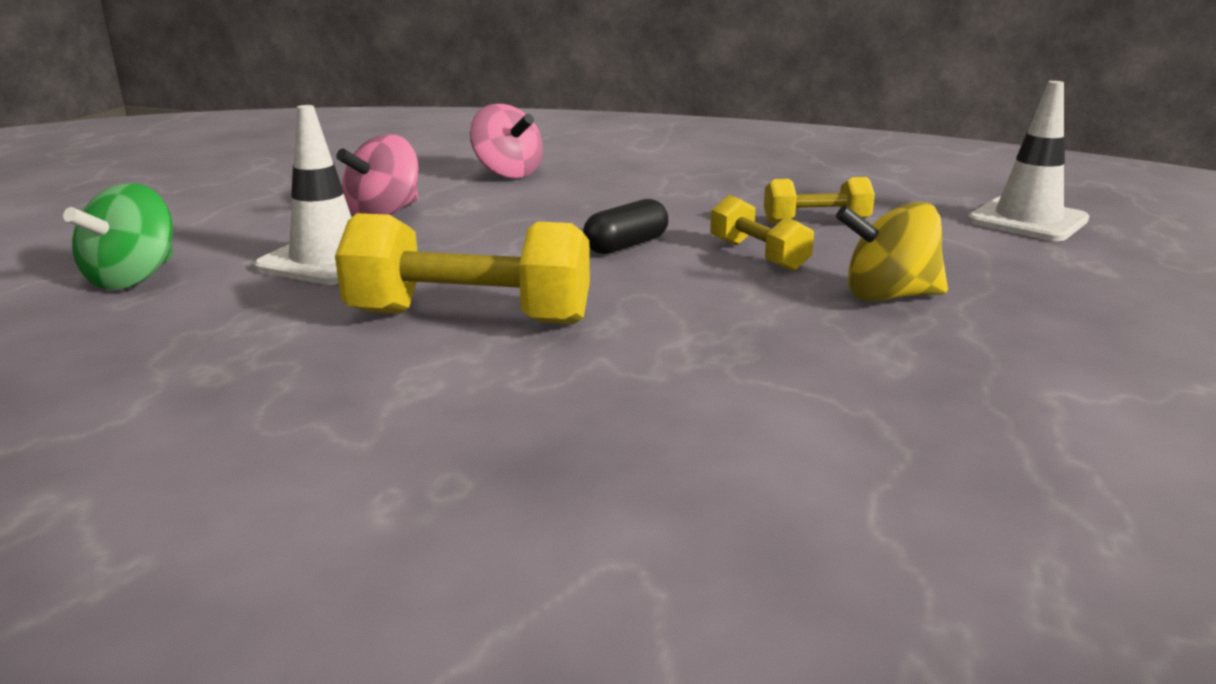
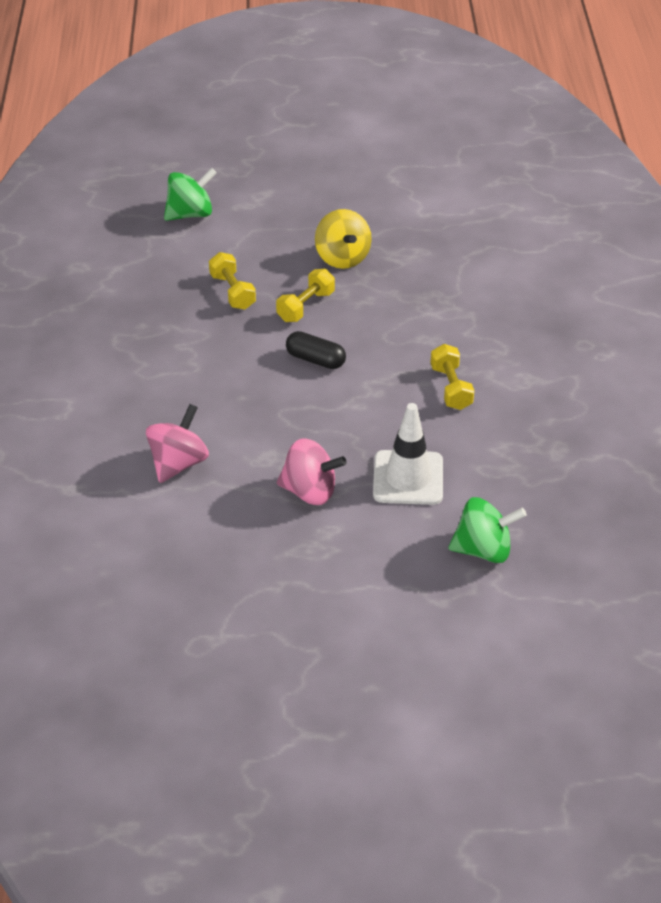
camera: 110 degrees left, 20 degrees up
yellow dumbbell [335,213,590,325] -> yellow dumbbell [431,344,474,410], size x0.56
white traffic cone [967,81,1089,241] -> green spinning top [164,168,217,221]

